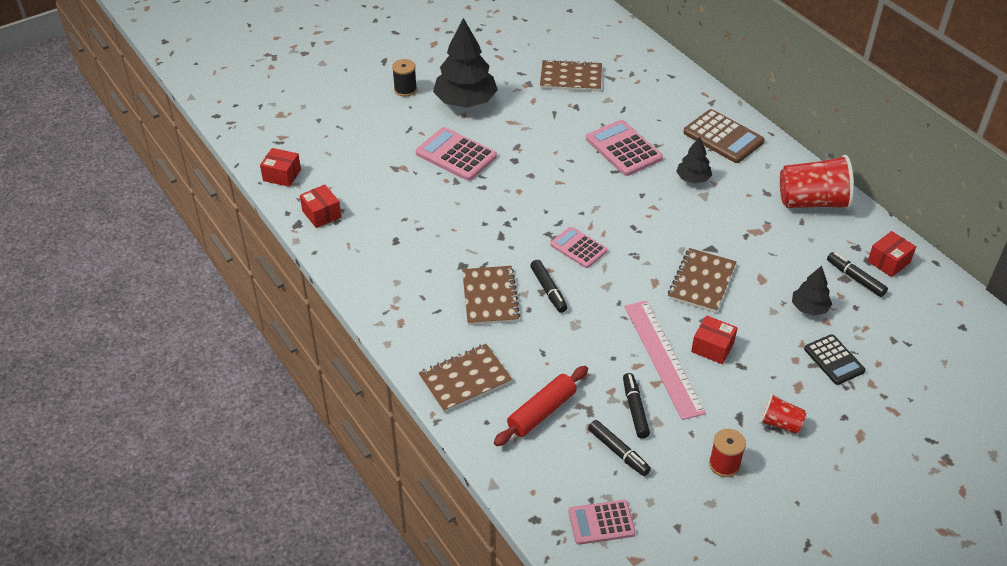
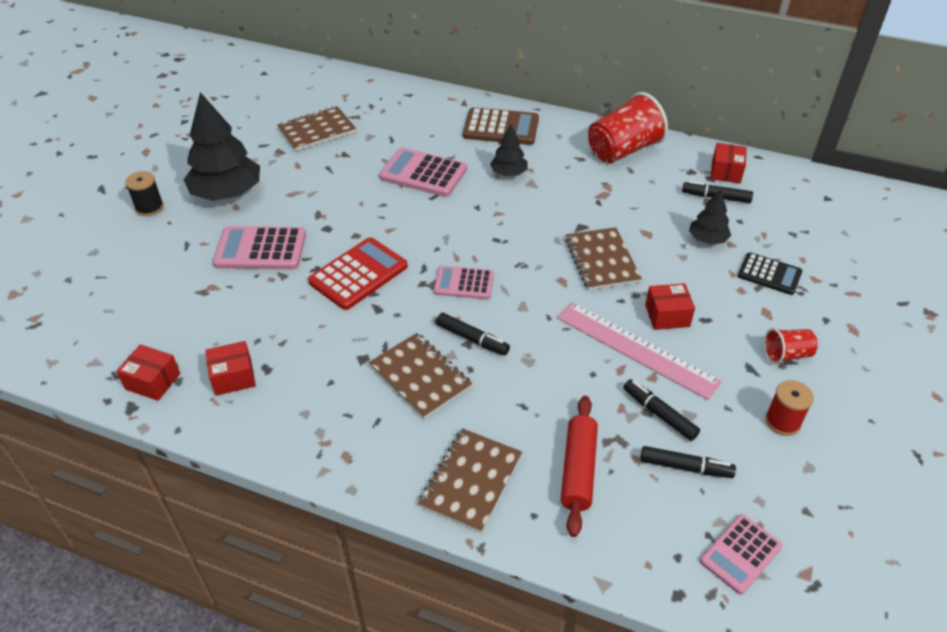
camera: 35 degrees left, 0 degrees up
red box [260,148,301,187] -> red box moved to [205,341,256,396]
none -> red calculator [308,237,408,310]

